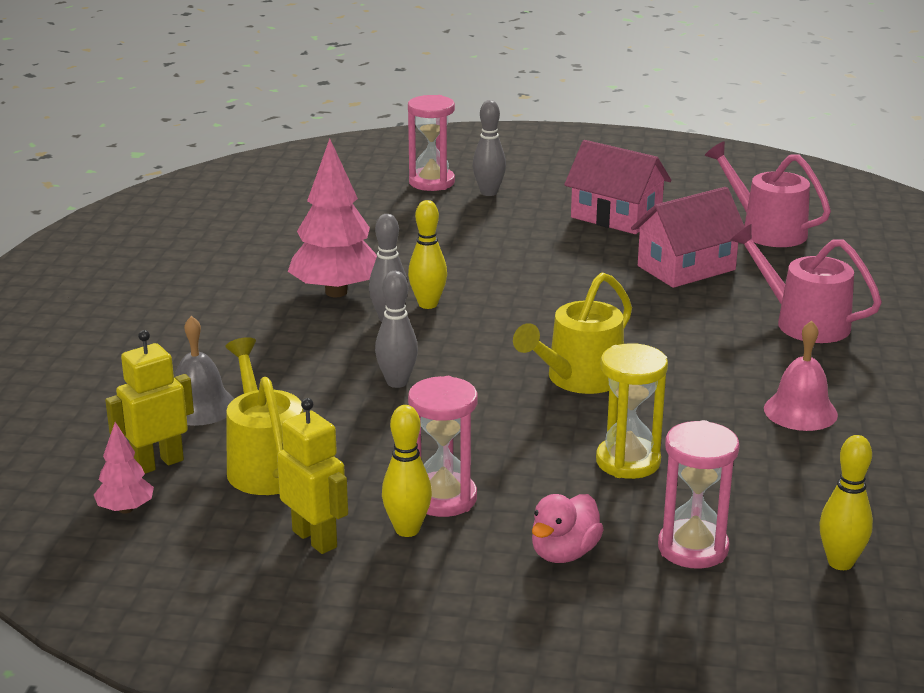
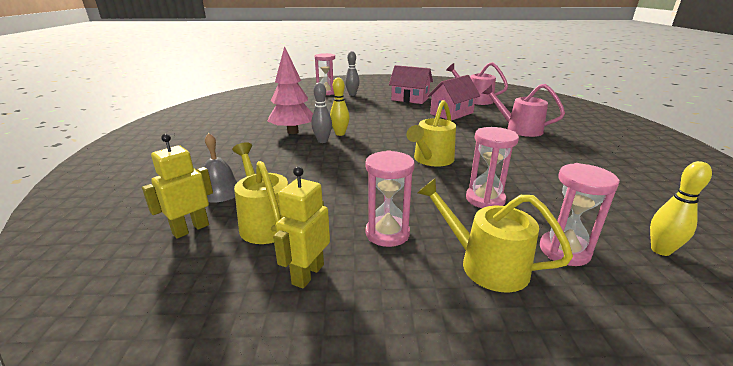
camera: 10 degrees left, 0 degrees up
pink tree [94,422,154,514] -> none
yellow robot [277,398,348,554] -> yellow robot turned 105 degrees counterclockwise [273,166,330,289]
grey bowling pin [375,271,418,388] -> none
yellow bowling pin [382,405,432,537] -> none
pink duck [532,494,604,563] -> yellow watering can [417,178,573,292]
yellow hourglass [596,343,668,479] -> pink hourglass [466,127,519,208]
pink bell [764,320,838,431] -> none

